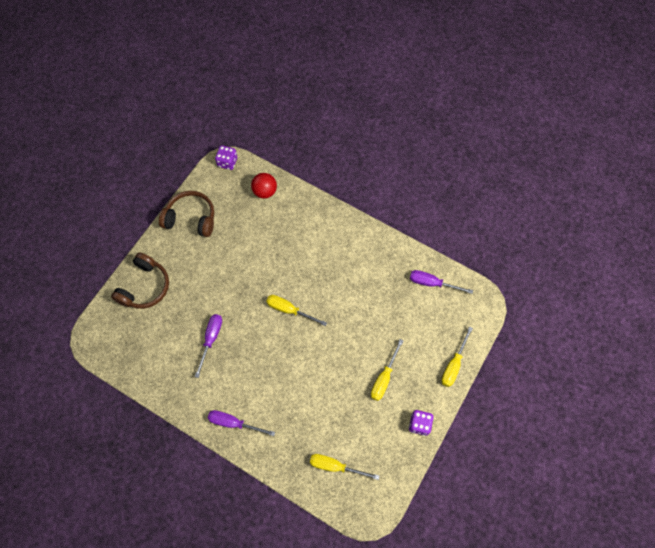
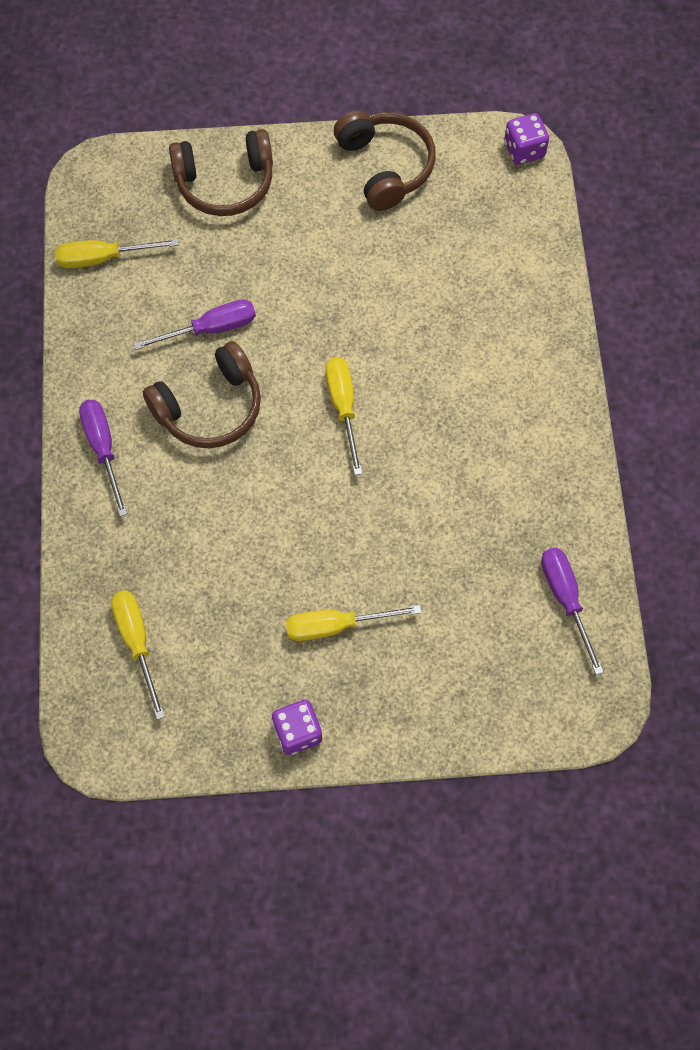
camera: 55 degrees right, 0 degrees up
red ball [251,173,277,199] -> none
yellow screwdriver [441,326,473,387] -> yellow screwdriver moved to [55,239,179,268]
none -> brown headphones [143,341,261,448]

